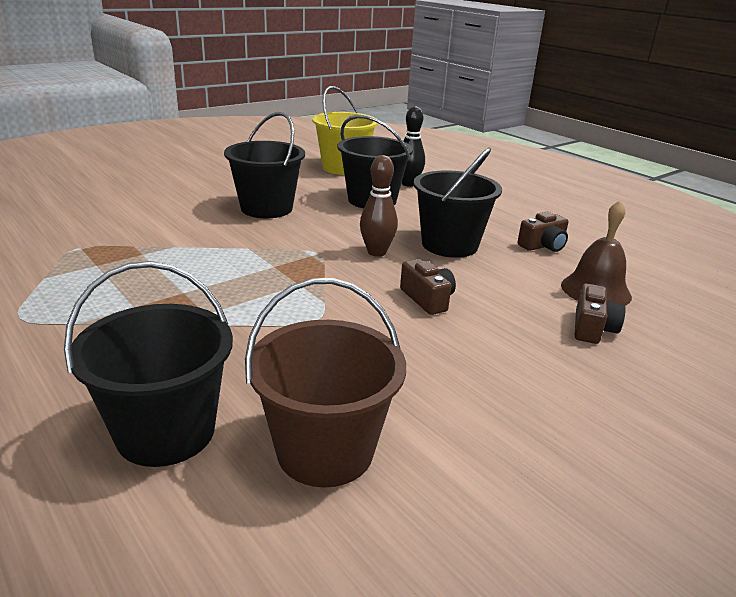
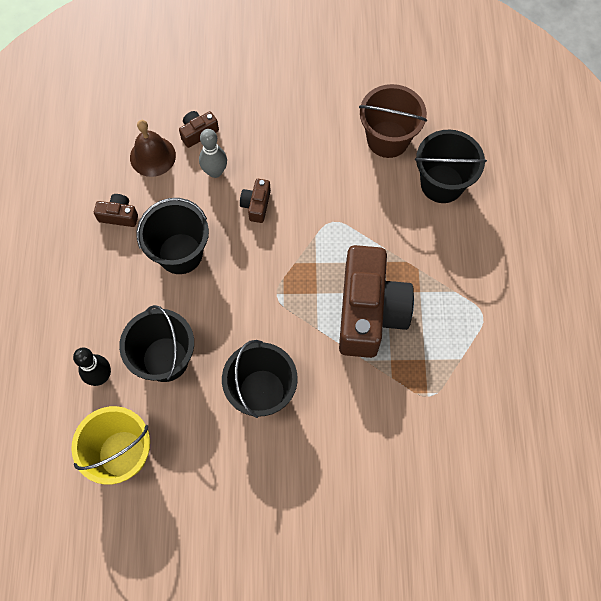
camera: 140 degrees left, 40 degrees up
brown bowling pin [360,155,398,257] -> none
none -> grey bowling pin [199,129,227,178]
none -> brown camera [339,245,414,358]

